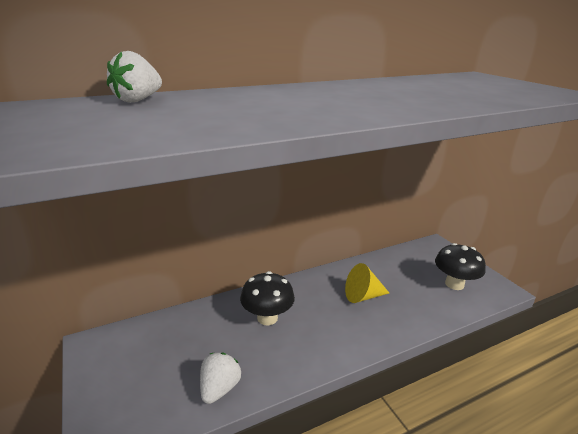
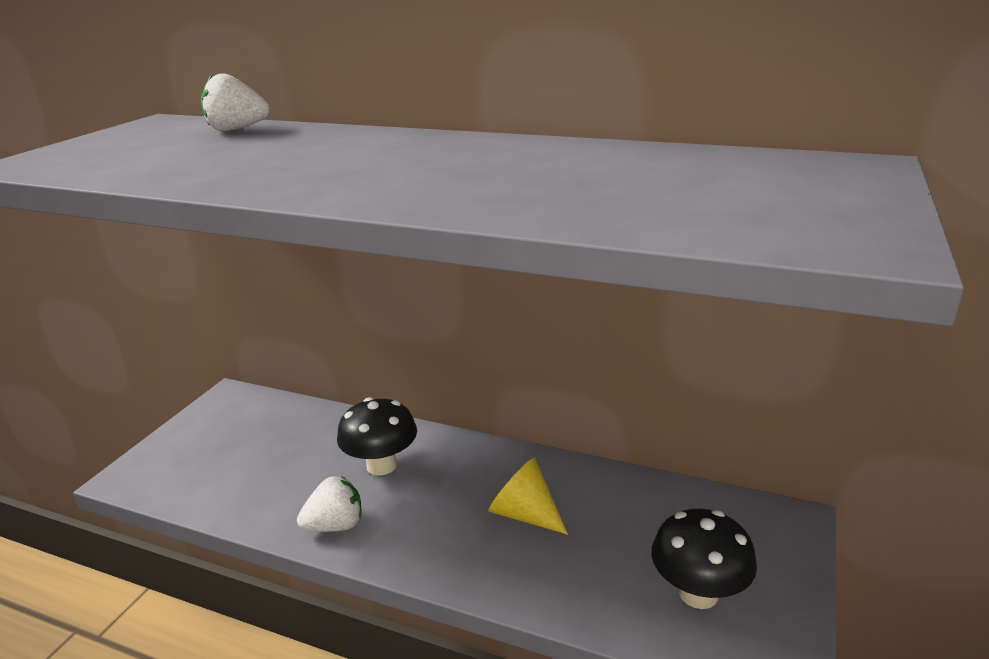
camera: 50 degrees right, 0 degrees up
white strawberry [200,353,241,404] -> white strawberry moved to [297,476,362,532]

